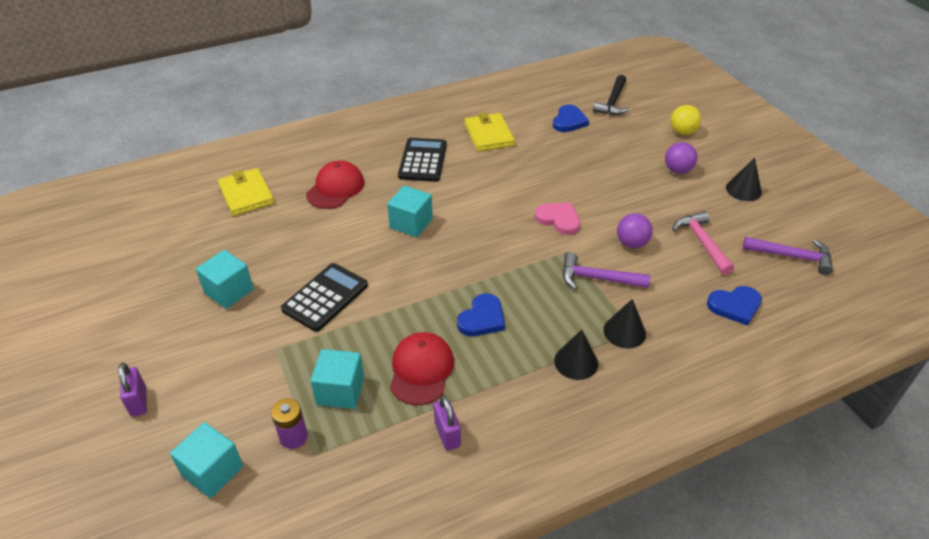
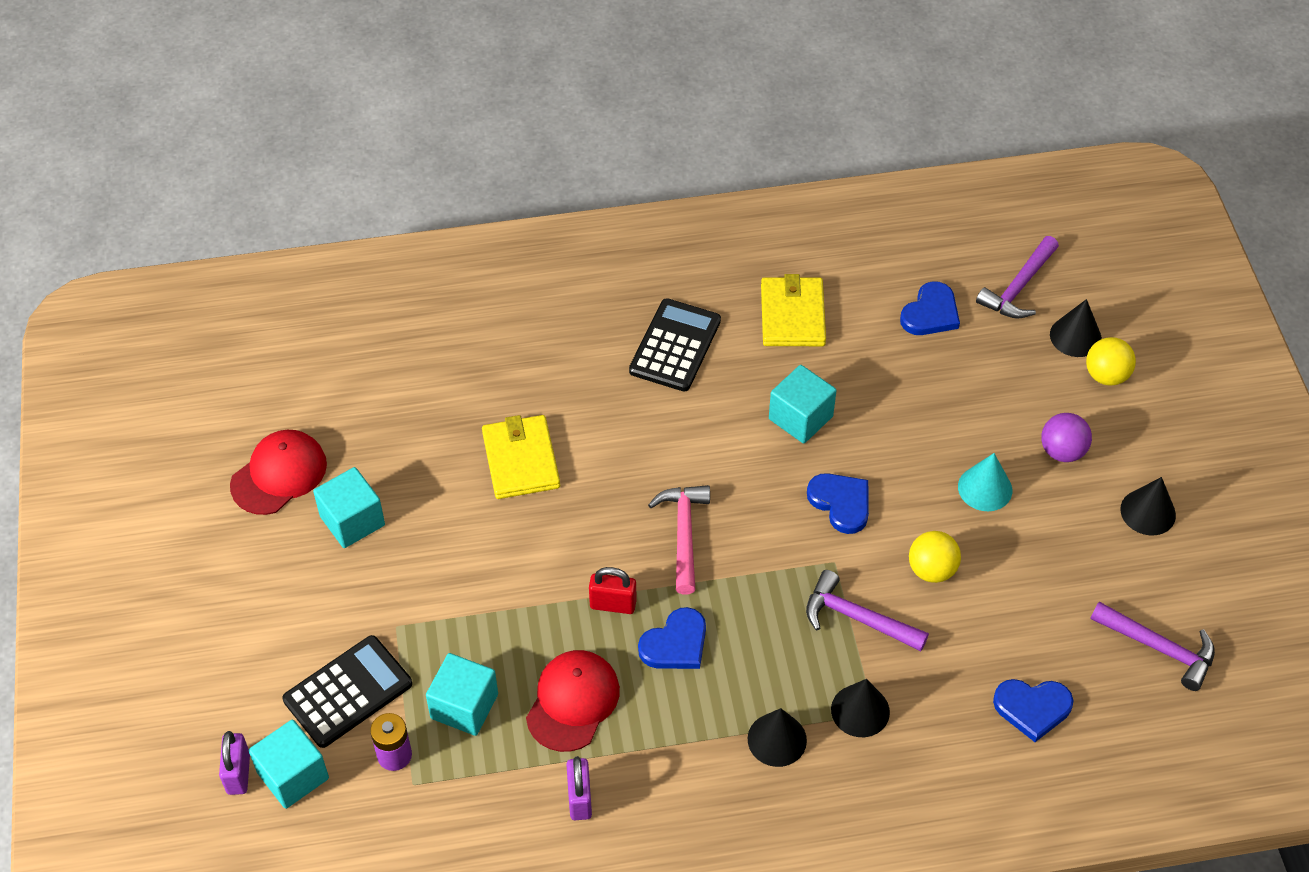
camera: 15 degrees right, 10 degrees up
purple padlock [118,363,147,417] -> purple padlock moved to [219,731,250,795]
yellow wallet [218,168,274,216] -> yellow wallet moved to [482,415,560,499]
black calculator [281,263,368,332] -> black calculator moved to [283,635,412,748]
red cap [306,161,364,209] -> red cap moved to [230,430,327,515]
turquoise cube [387,186,433,237] -> turquoise cube moved to [769,365,837,444]
pink heart [535,203,580,235] -> blue heart [807,473,869,534]
black hammer [593,75,630,115] -> purple hammer [976,236,1059,319]
purple ball [617,213,653,248] -> yellow ball [909,531,961,583]
pink hammer [672,211,734,275] -> pink hammer moved to [648,485,710,594]
none -> red padlock [589,567,636,614]
none -> turquoise cone [958,453,1012,511]
none -> black cone [1050,299,1102,357]

